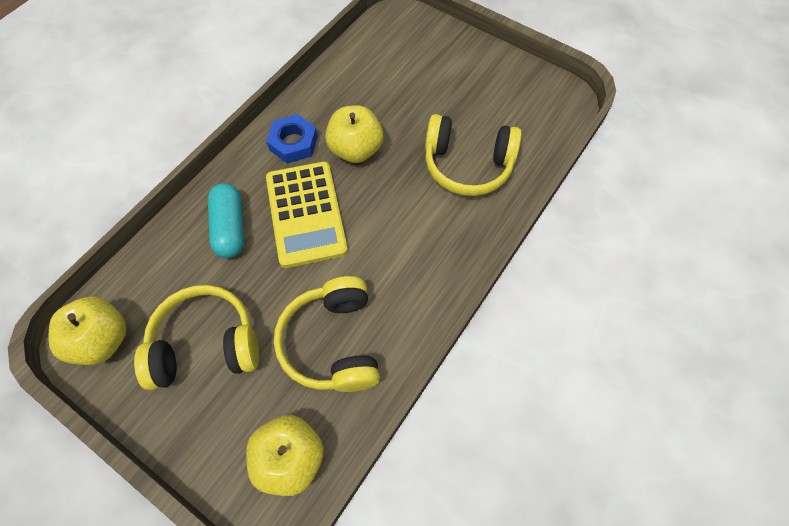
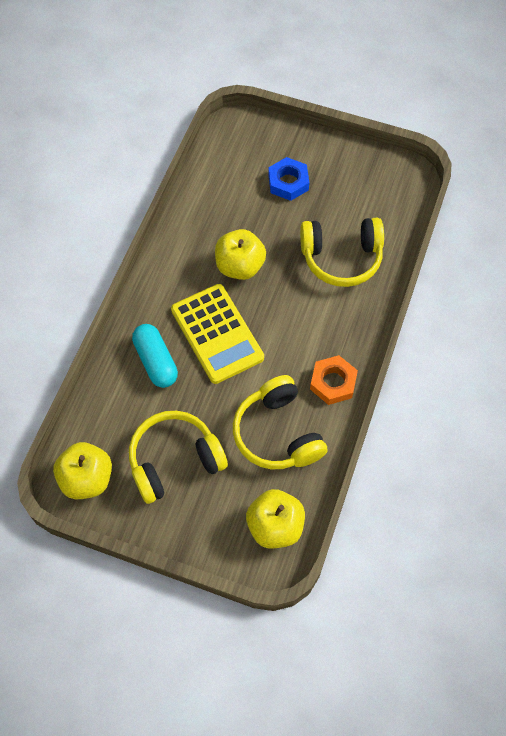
camera: 15 degrees left, 0 degrees up
blue nut [266,114,318,164] -> blue nut moved to [268,157,309,201]
none -> orange nut [310,355,358,405]

